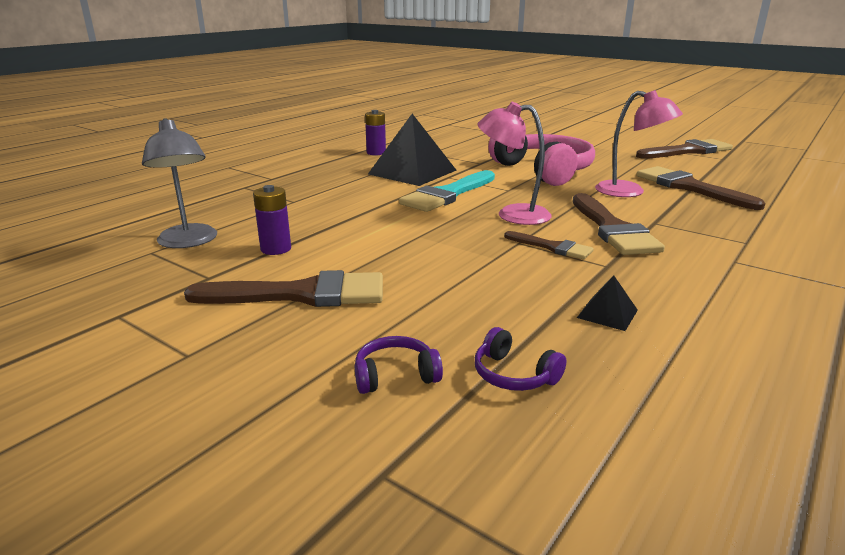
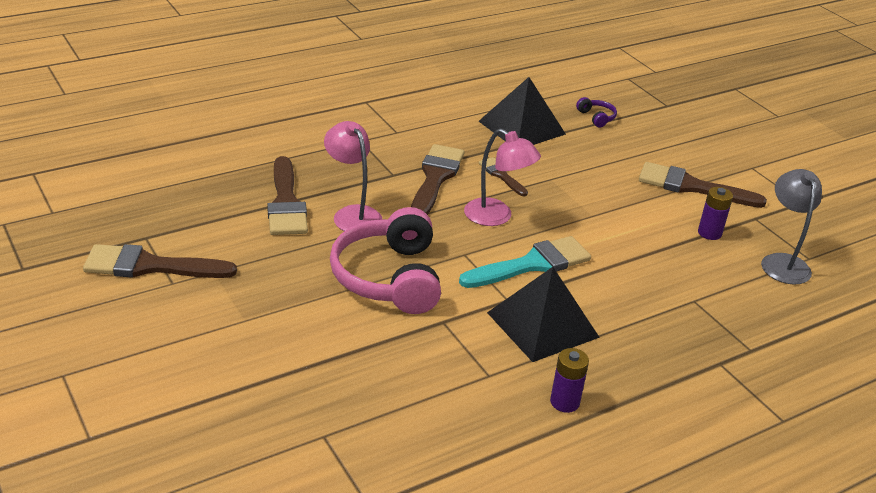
camera: 160 degrees left, 10 degrees up
purple headphones [355,336,443,394] -> none
black pyramid [577,275,638,331] -> black pyramid [479,77,566,145], size x2.32

